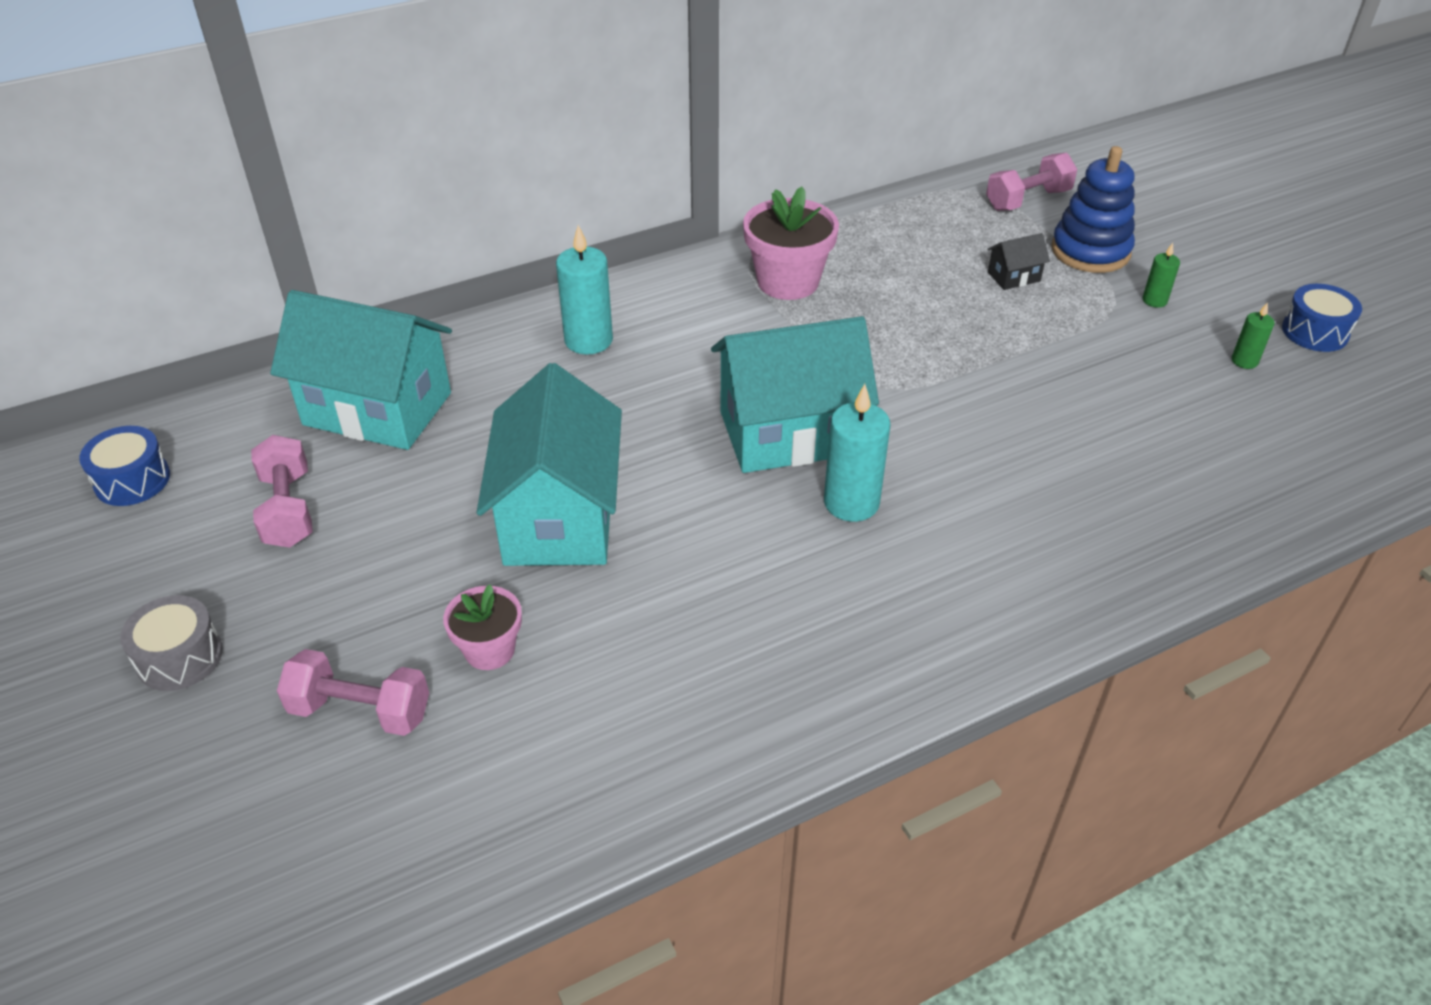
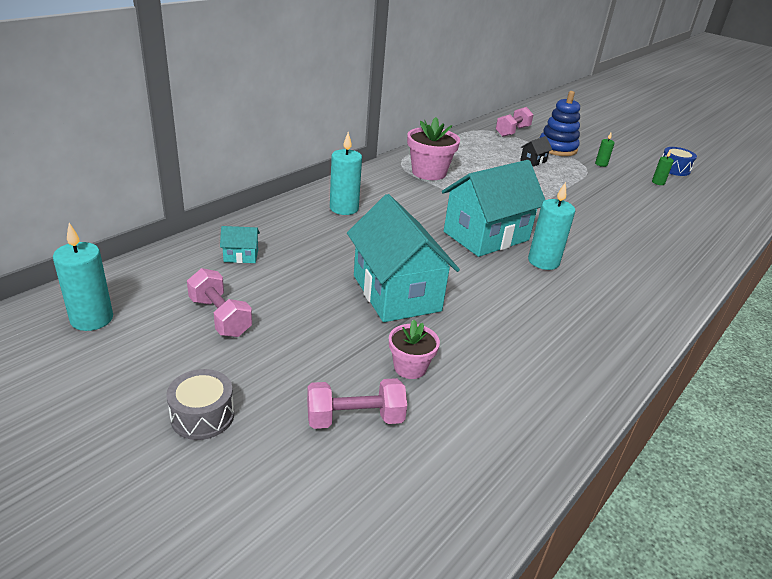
camera: 25 degrees left, 10 degrees down
blue drum [79,426,170,506] -> turquoise candle [53,223,113,331]
turquoise house [270,290,452,450] -> turquoise house [220,226,260,263], size x0.40

